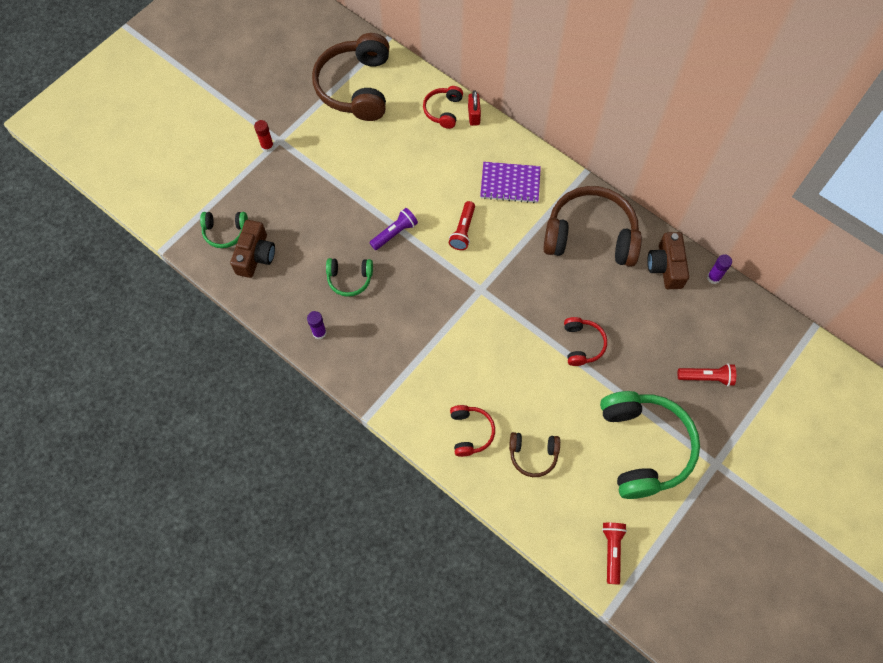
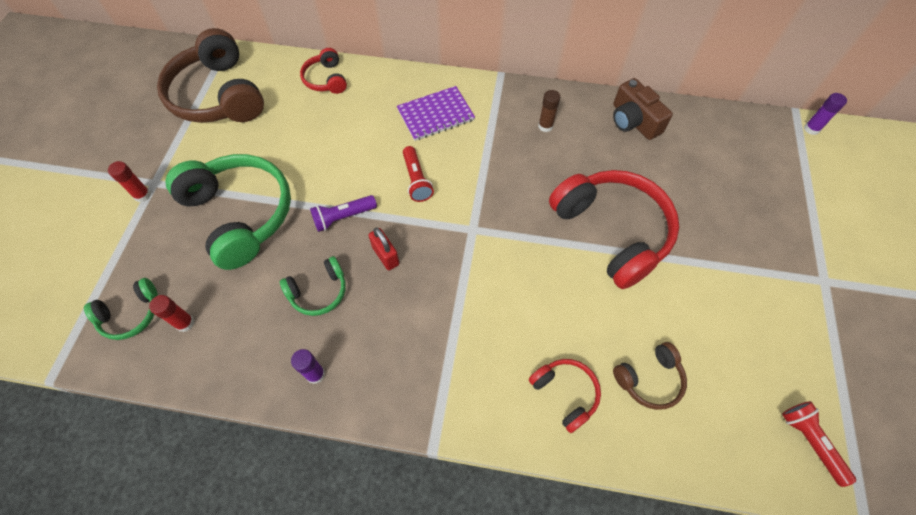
camera: 30 degrees left, 5 degrees down
brown camera [230,220,275,278] -> red glue stick [149,295,194,332]
purple flashlight [369,208,418,250] -> purple flashlight turned 135 degrees counterclockwise [310,195,377,232]
red padlock [468,91,481,126] -> red padlock moved to [368,227,399,270]
brown headphones [543,186,642,267] -> brown glue stick [538,90,560,132]
red headphones [564,317,607,366] -> red headphones [549,170,679,289], size x2.05
green headphones [600,391,700,499] -> green headphones moved to [165,154,291,270]
red flashlight [678,364,736,386] -> none
purple glue stick [707,254,732,284] -> purple glue stick moved to [804,93,847,135]

